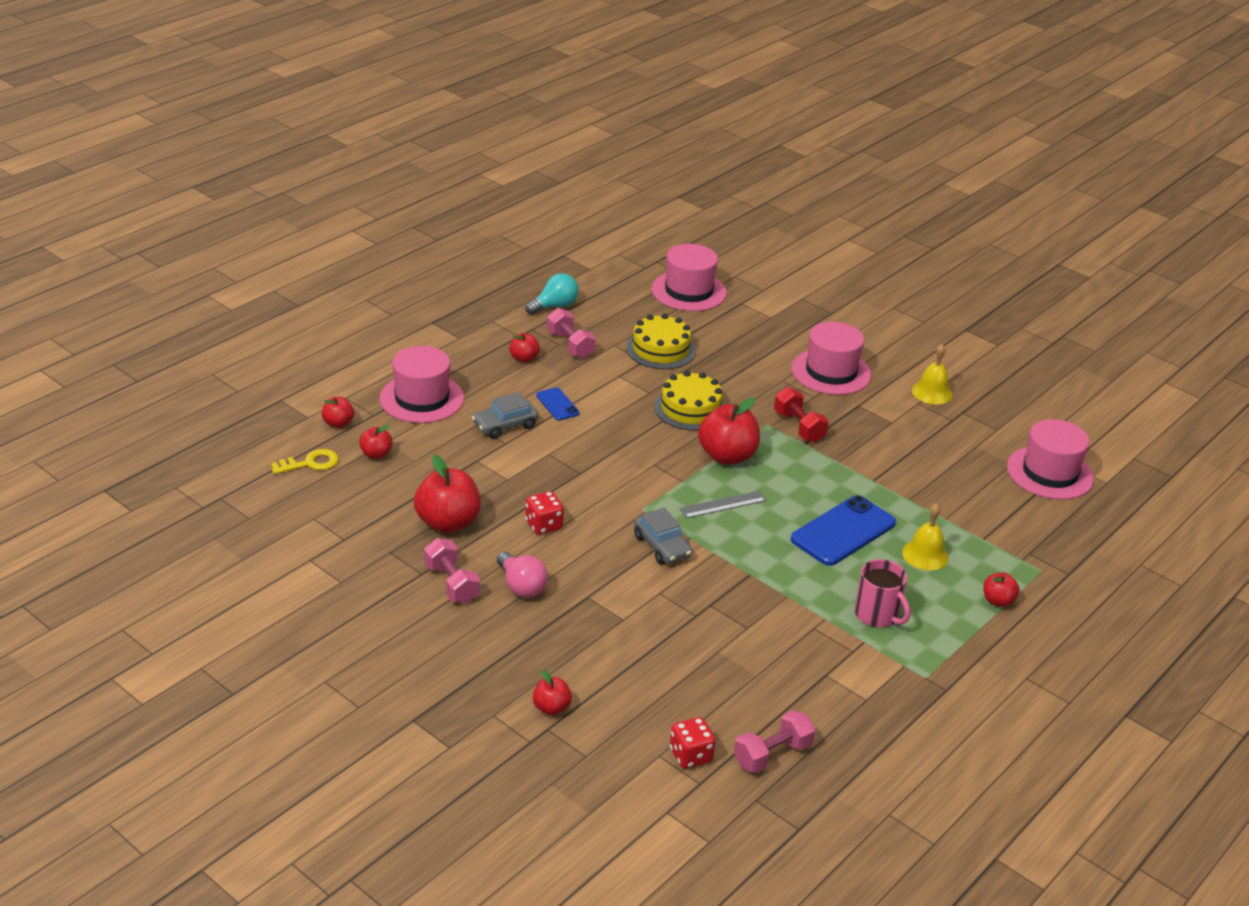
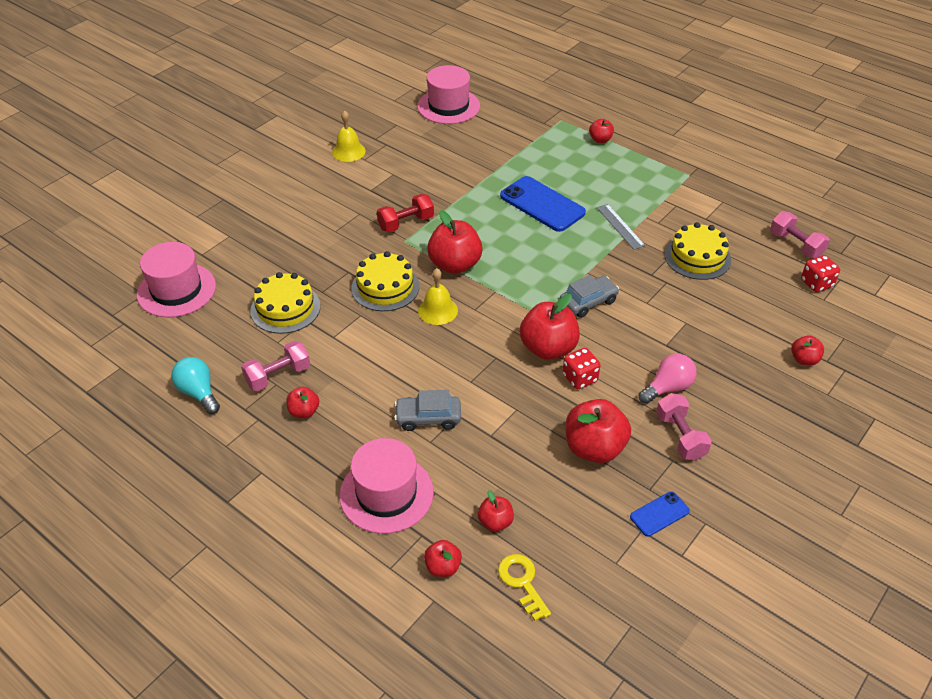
camera: 90 degrees left, 10 degrees up
pink dumbbell [424,538,480,604] -> pink dumbbell turned 75 degrees counterclockwise [656,393,712,461]
grey car [472,392,539,439] -> grey car turned 120 degrees clockwise [394,390,461,431]
blue phone [536,387,579,420] -> blue phone moved to [630,491,690,537]
grey ruler [679,491,766,518] -> grey ruler moved to [597,204,645,250]
pink hat [791,322,872,395] -> none
pink mug [854,559,910,628] -> none
yellow bell [902,503,949,570] -> yellow bell moved to [418,268,458,325]
none -> red apple [520,294,580,360]
none -> yellow cake [664,222,731,280]

